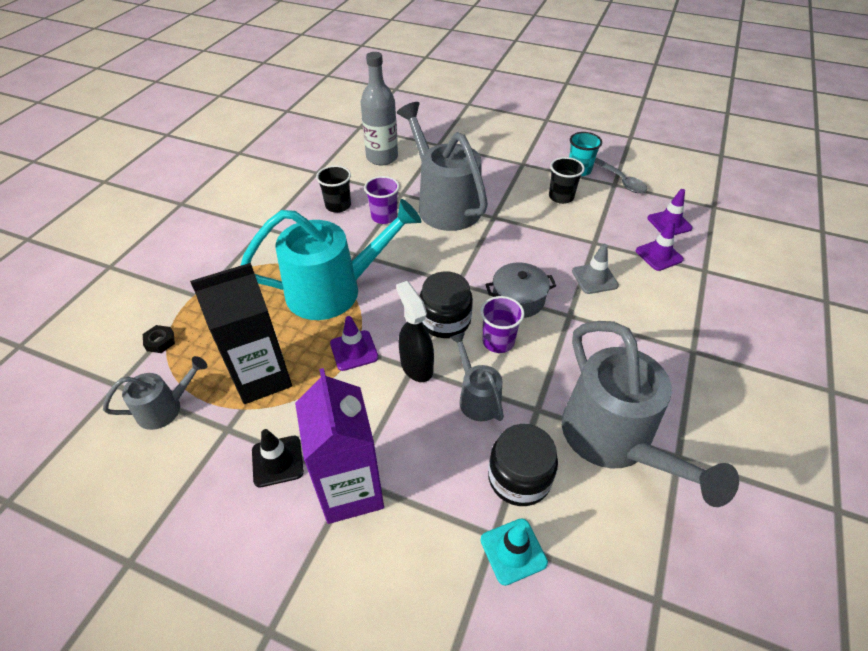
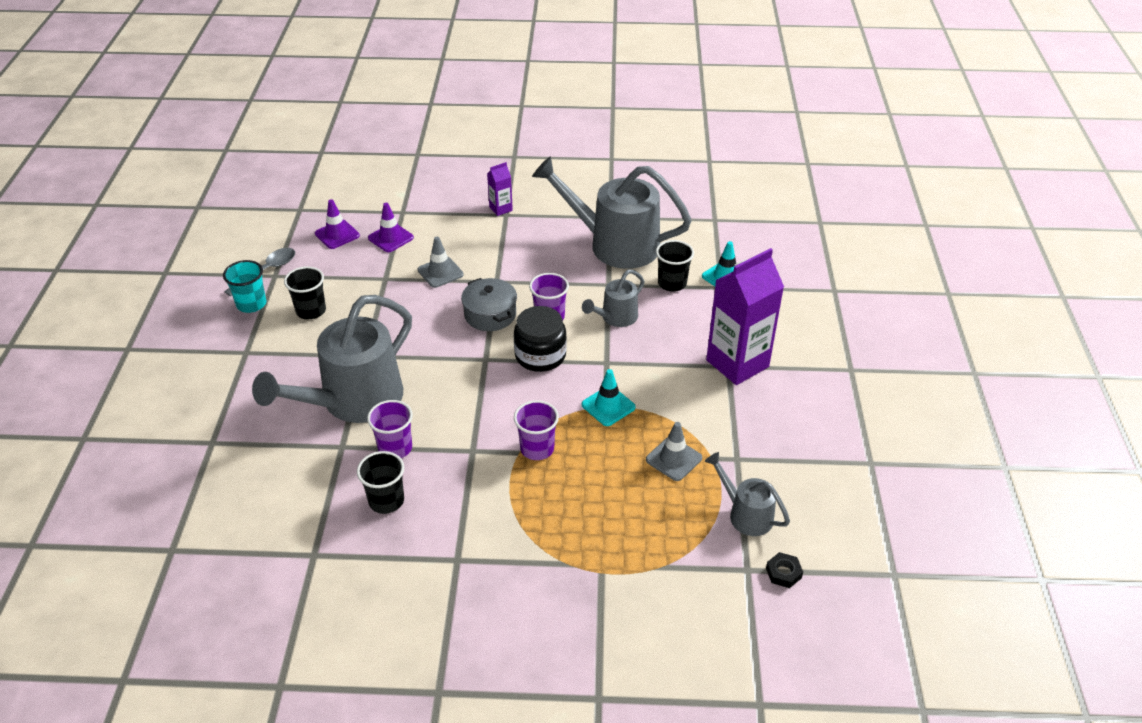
camera: 110 degrees left, 5 degrees down
black nut [143,325,175,353] -> black nut moved to [766,552,803,588]
black carton [190,263,292,404] -> grey traffic cone [646,422,702,481]
turquoise watering can [240,199,421,320] -> purple cup [514,400,559,460]
black traffic cone [252,429,304,487] -> none
purple traffic cone [330,316,378,371] -> turquoise traffic cone [582,369,636,426]
grey bottle [361,52,398,165] -> none
black spray bottle [396,281,434,382] -> none
black jar [488,424,558,506] -> black cup [656,240,694,292]
grey watering can [562,321,739,507] -> grey watering can turned 120 degrees counterclockwise [532,156,692,269]
none -> purple carton [487,162,513,216]

